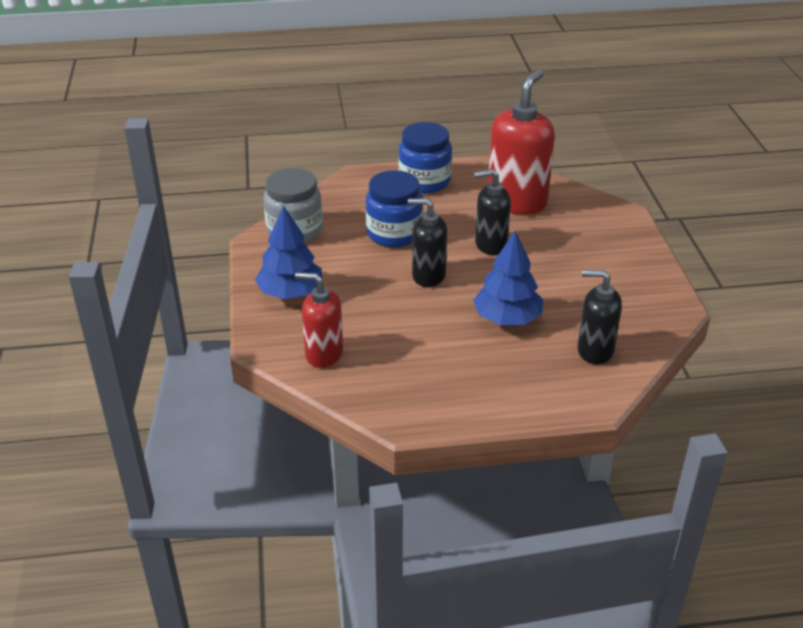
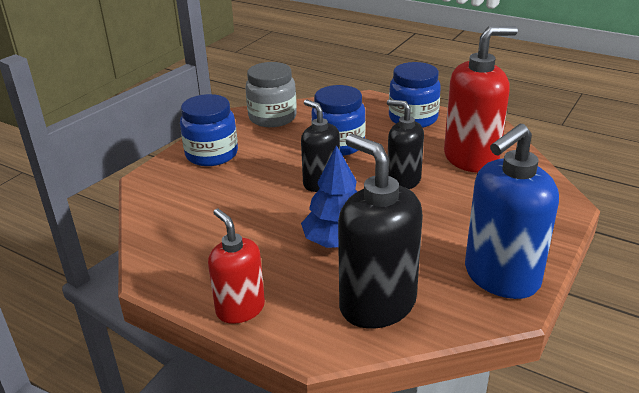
camera: 40 degrees right, 5 degrees down
blue tree [255,205,322,299] -> blue jar [180,94,238,166]
red soap dispenser [295,272,343,368] -> red soap dispenser moved to [208,209,265,324]
black soap dispenser [578,270,622,364] -> black soap dispenser [338,134,423,329], size x1.63
none -> blue soap dispenser [465,124,559,299]

